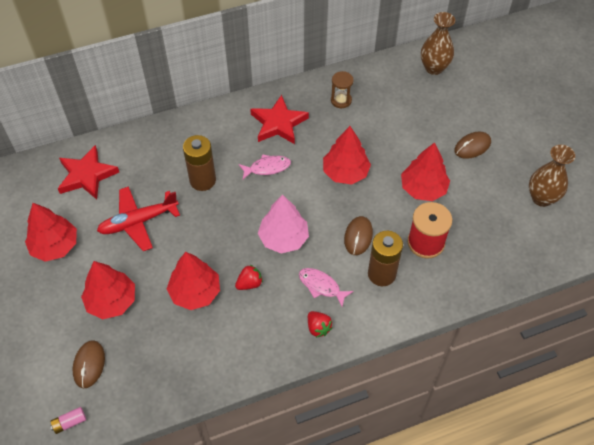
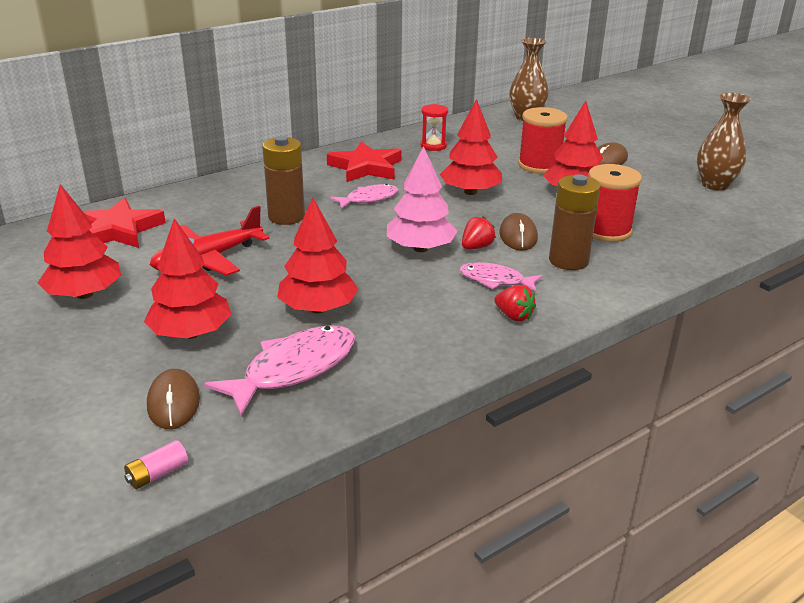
camera: 15 degrees left, 25 degrees down
red strawberry [235,264,263,290] -> red strawberry moved to [462,216,496,249]
brown hourglass [331,71,354,108] -> red hourglass [421,104,448,151]
none -> pink fish [204,325,355,416]
none -> red spool [518,107,568,174]

